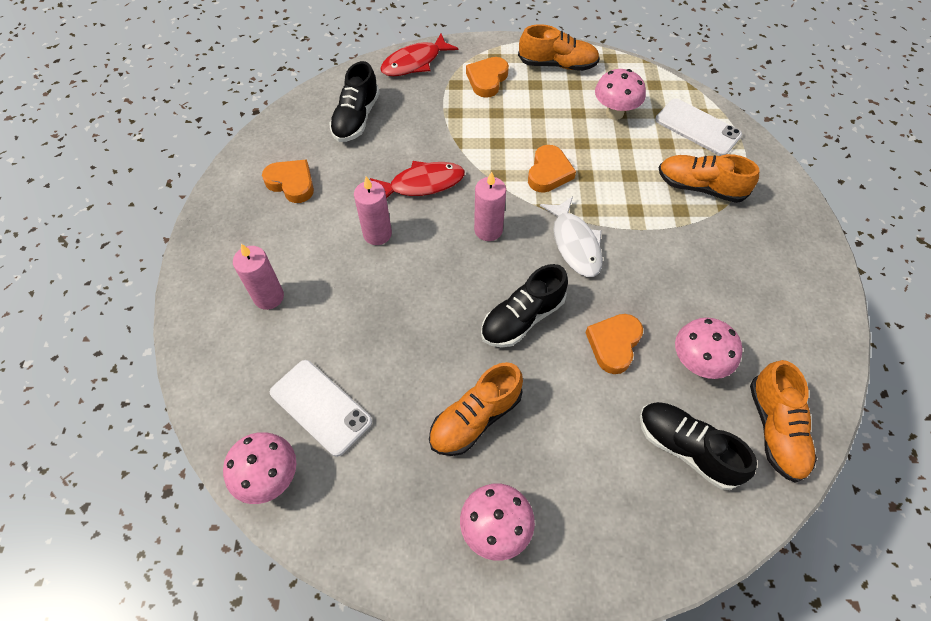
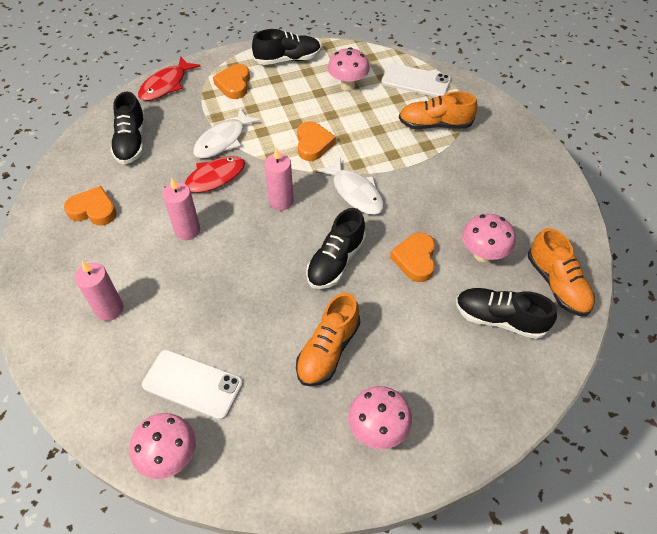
camera: 20 degrees left, 5 degrees down
orange shoe [518,24,600,71] -> black shoe [252,29,321,65]
none -> white fish [193,109,261,158]

